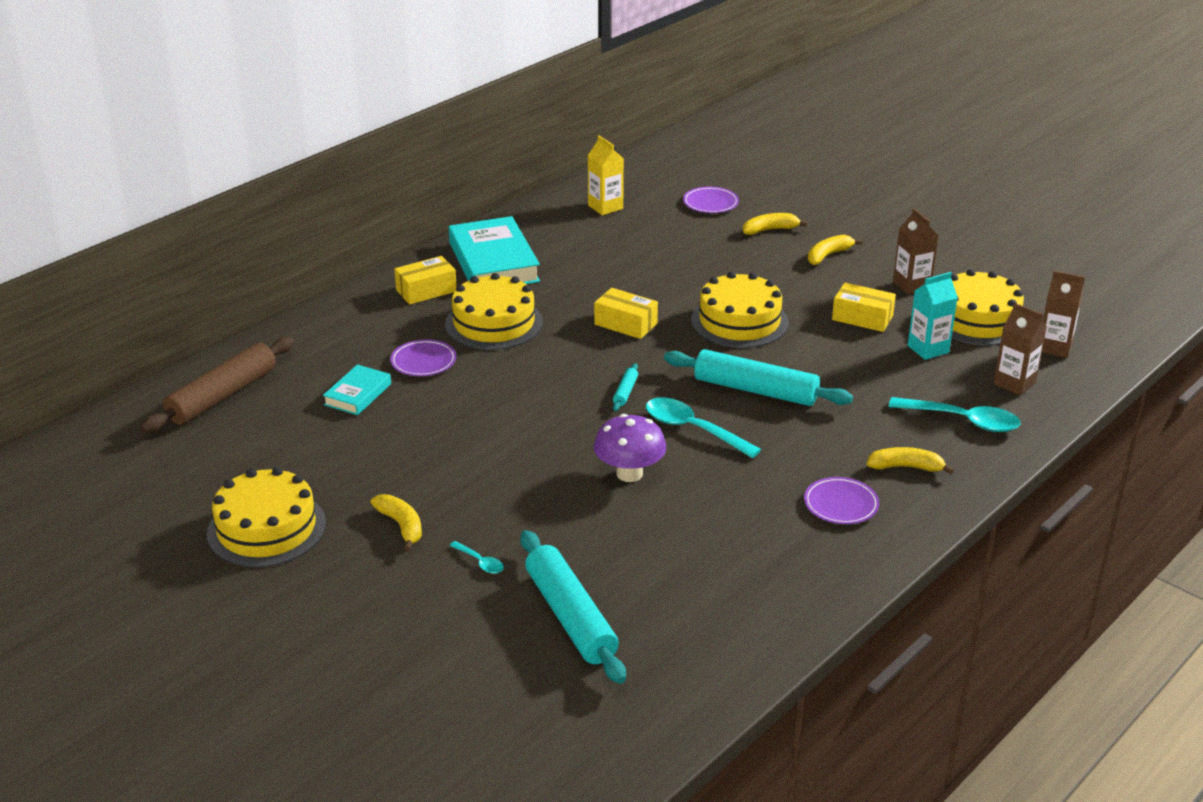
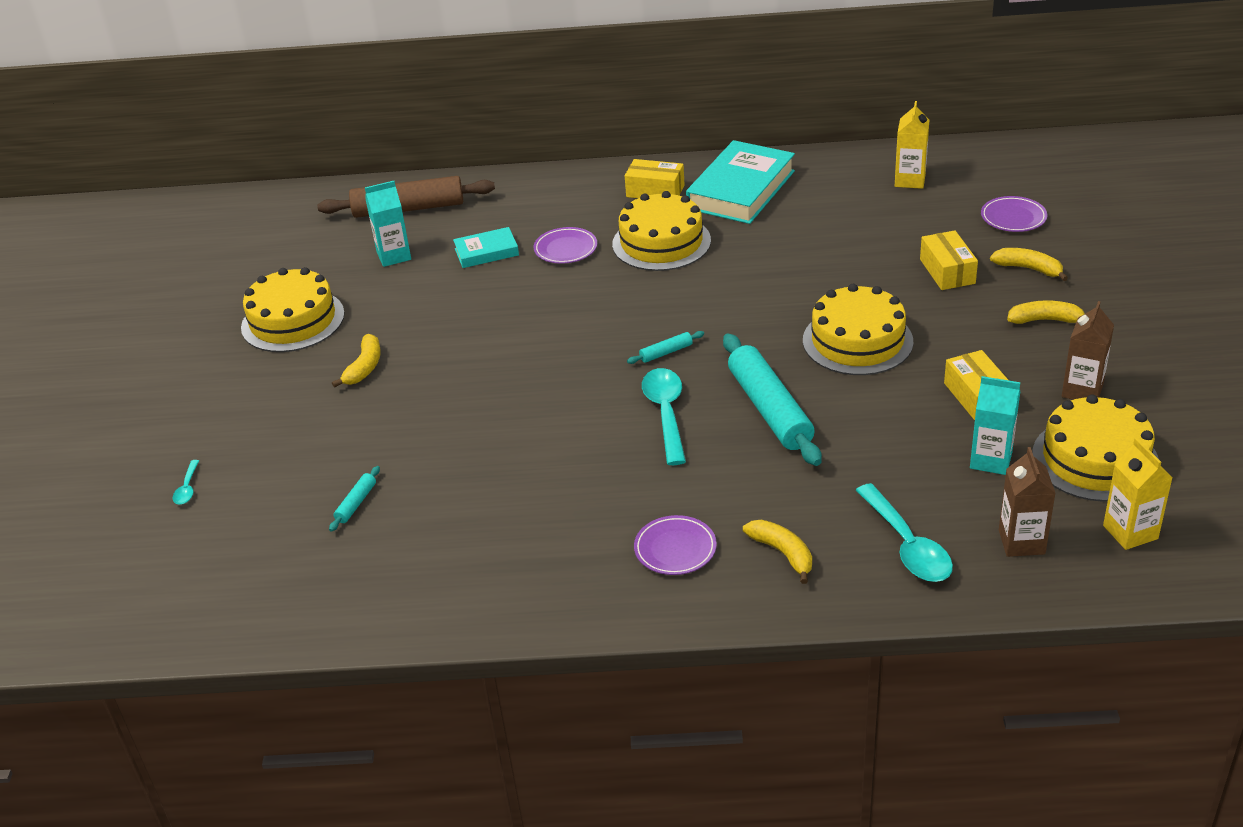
camera: 50 degrees right, 5 degrees up
turquoise spoon [449,541,504,574] -> turquoise spoon moved to [173,460,199,505]
turquoise rolling pin [520,530,626,684] -> turquoise rolling pin [329,466,380,532], size x0.42
yellow box [594,288,658,339] -> yellow box moved to [920,230,978,290]
purple mushroom [594,414,666,482] -> none
brown carton [1042,271,1085,358] -> yellow carton [1103,438,1173,550]
none -> turquoise carton [365,181,411,267]

